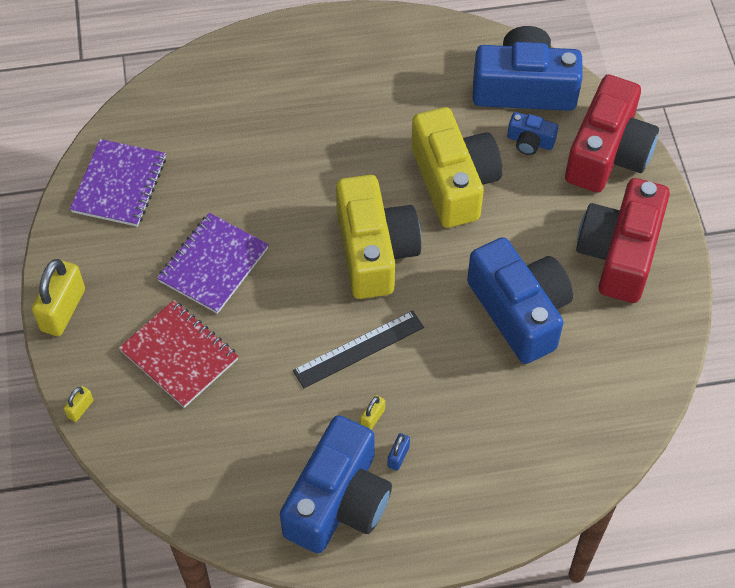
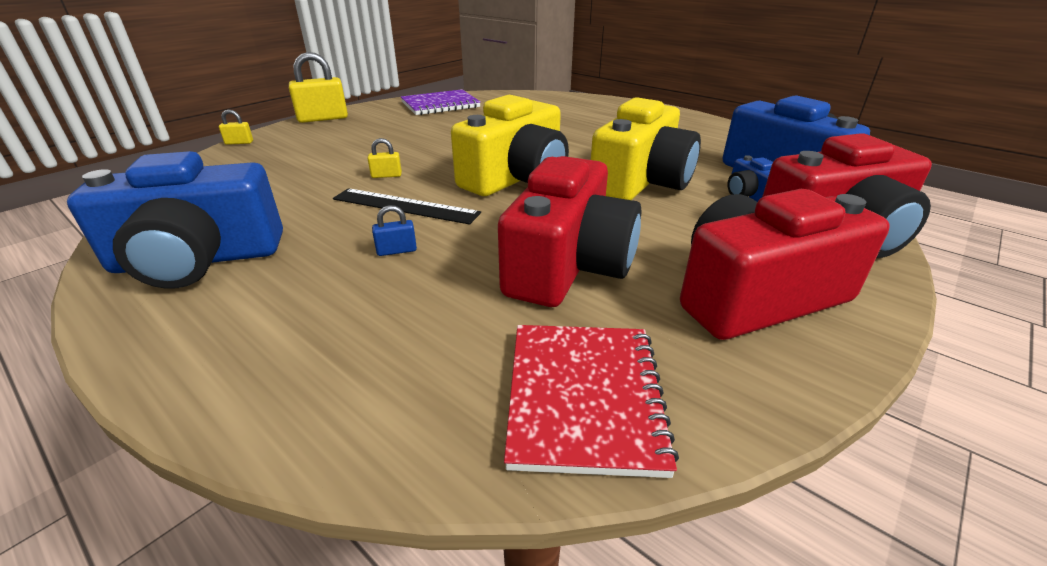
camera: 50 degrees right, 25 degrees down
red notebook [119,300,239,408] -> red notebook moved to [504,325,679,478]
purple notebook [157,213,269,314] -> none
yellow padlock [360,395,385,430] -> yellow padlock moved to [367,138,402,178]
blue padlock [388,433,410,471] -> blue padlock moved to [372,205,417,256]
blue camera [467,237,573,364] -> red camera [498,156,641,307]

